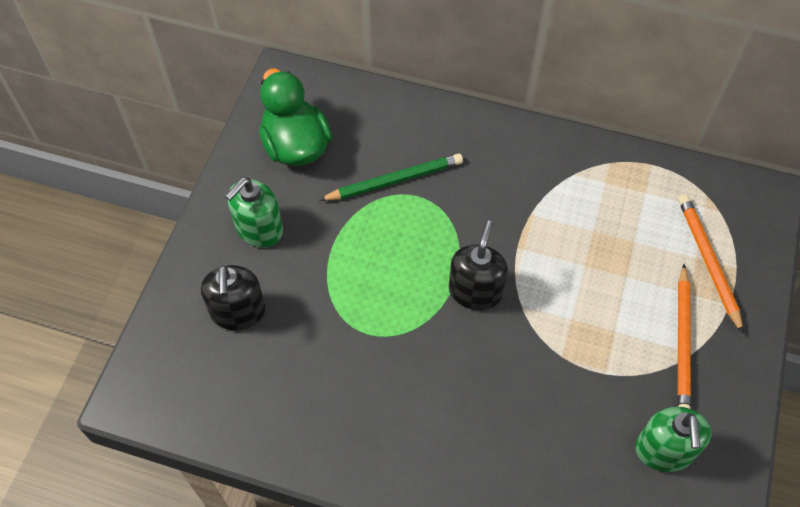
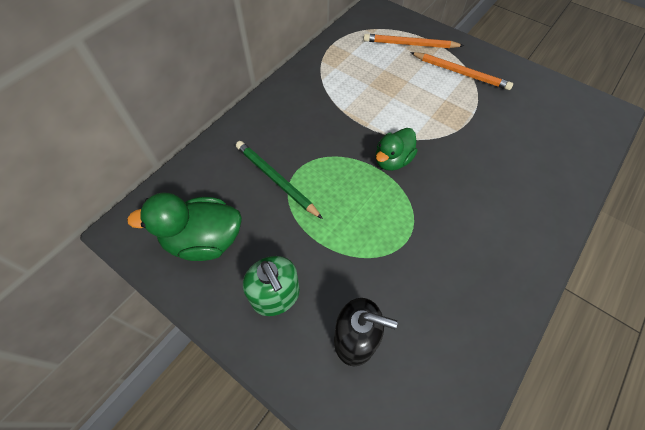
camera: 70 degrees left, 0 degrees up
green pencil [319,153,463,201] -> green pencil turned 45 degrees counterclockwise [236,141,323,219]
black soap dispenser [449,221,508,310] -> green duck [376,128,418,171]
green soap dispenser [635,407,711,472] -> none

